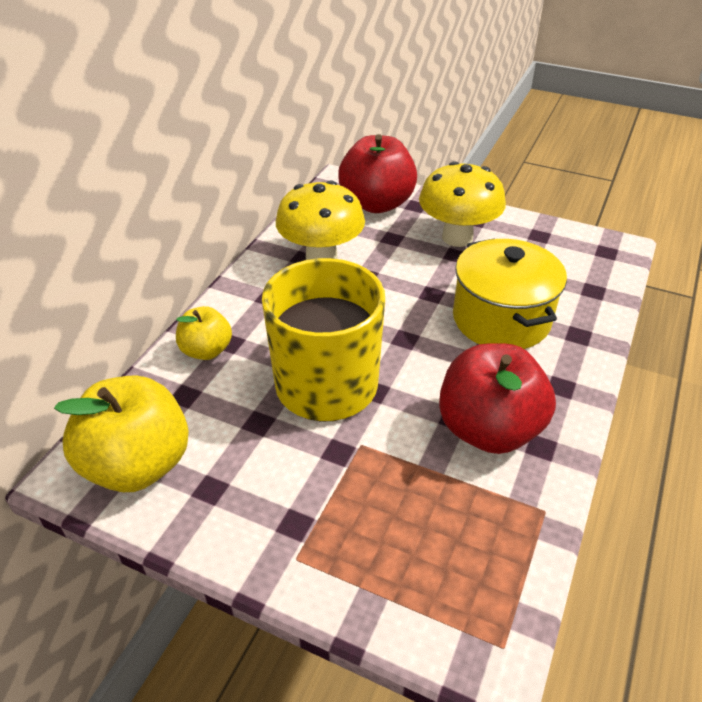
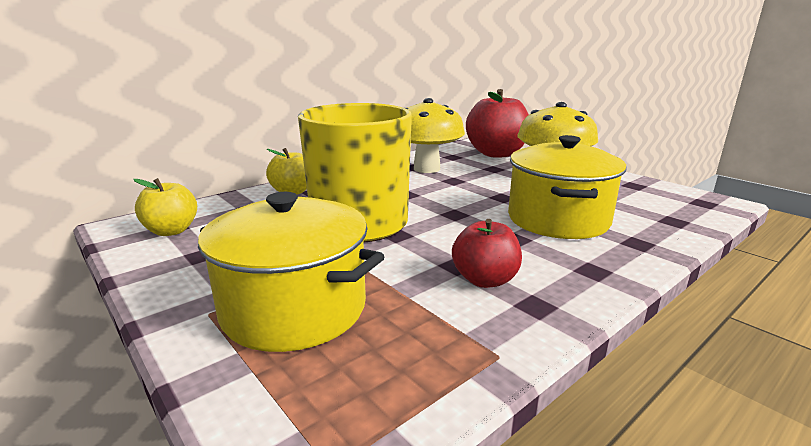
camera: 25 degrees right, 20 degrees down
yellow apple [54,375,189,492] -> yellow apple [133,178,197,236], size x0.56
red apple [439,343,556,454] -> red apple [452,219,522,288], size x0.56
none -> yellow pot [198,192,384,352]

